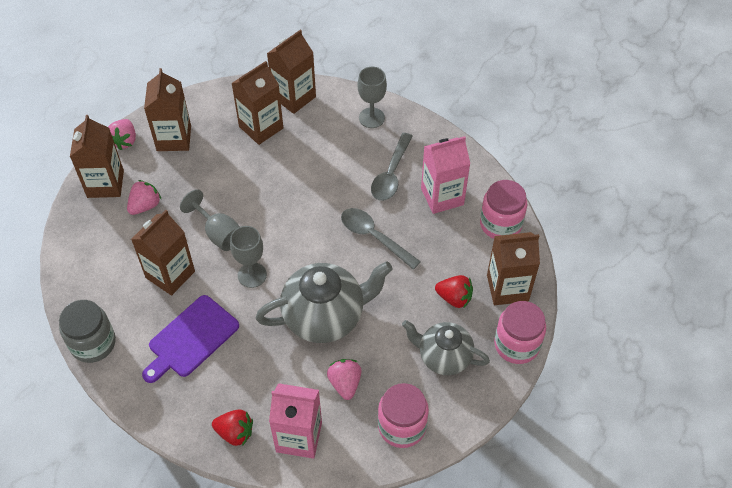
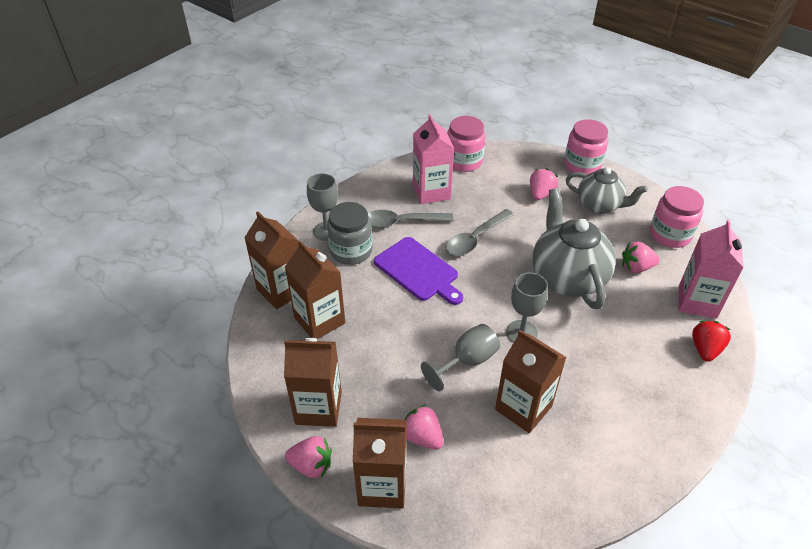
camera: 85 degrees left, 10 degrees down
grey jar [59,300,116,363] -> grey jar moved to [327,202,372,265]
purple cutting board [142,295,239,383] -> purple cutting board moved to [374,237,463,305]
grey spoon [371,133,413,201] -> grey spoon turned 150 degrees clockwise [368,210,454,228]
grey teapot [402,320,490,375] -> grey teapot turned 90 degrees counterclockwise [566,167,648,214]
red strawberry [435,275,473,309] -> pink strawberry [530,168,558,200]
brown carton [487,232,540,305] -> none

